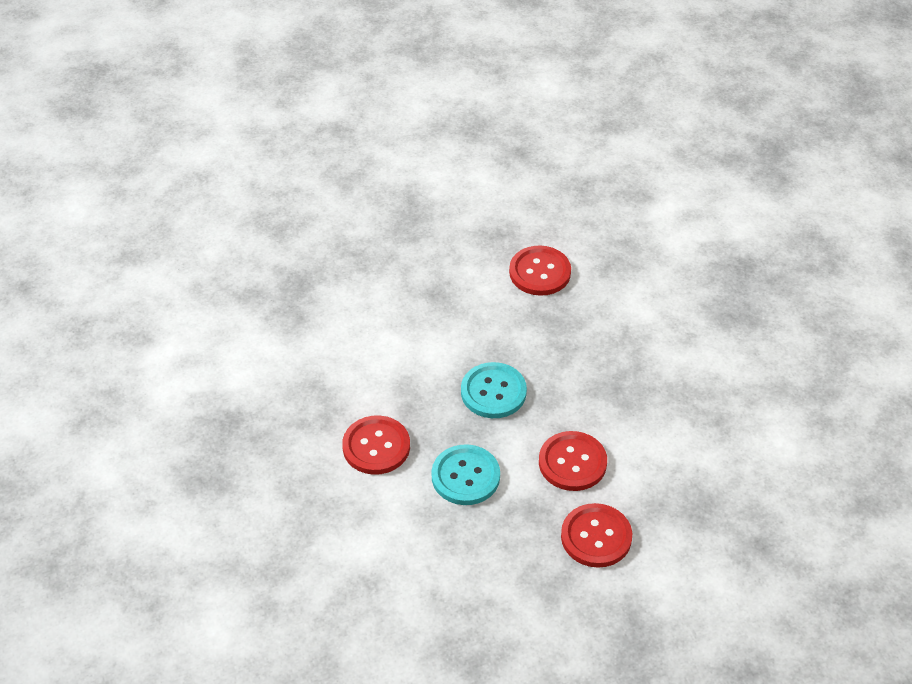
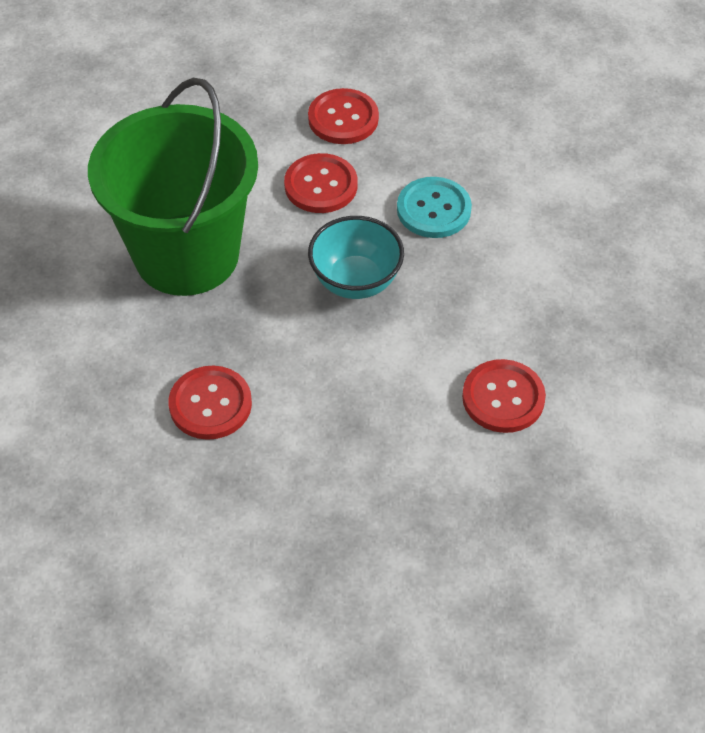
camera: 155 degrees left, 5 degrees up
red button [342,415,410,475] -> red button moved to [462,359,546,433]
turquoise button [461,362,527,418] -> turquoise bowl [308,216,404,299]
none -> green bucket [88,78,258,296]

